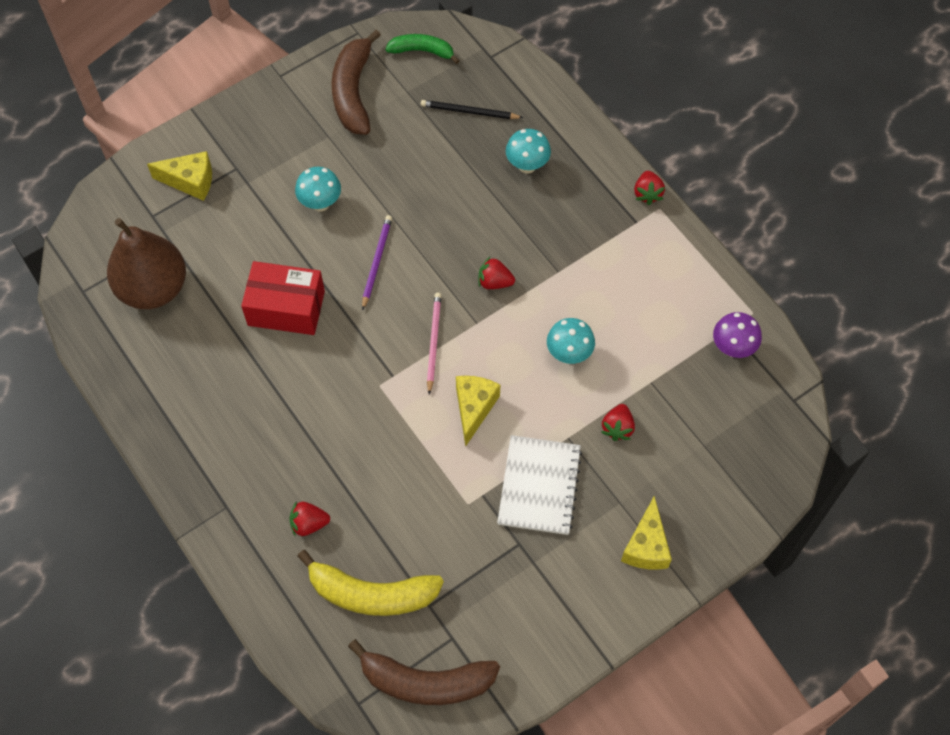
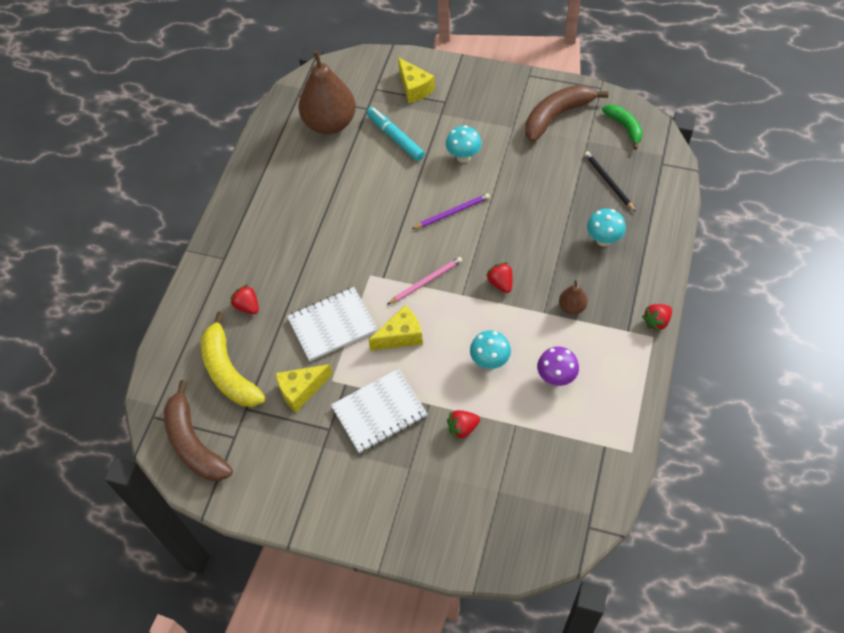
camera: 55 degrees right, 5 degrees down
red box [241,261,325,335] -> none
yellow cheese [621,496,672,570] -> yellow cheese moved to [275,364,332,413]
purple mushroom [713,312,762,358] -> purple mushroom moved to [537,347,579,386]
none -> white notebook [287,287,377,362]
none -> turquoise marker [366,107,425,161]
none -> brown pear [559,280,588,315]

